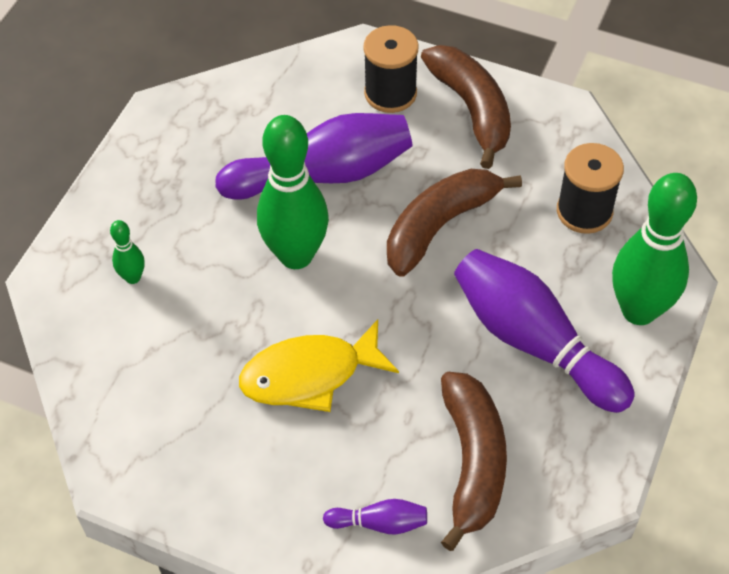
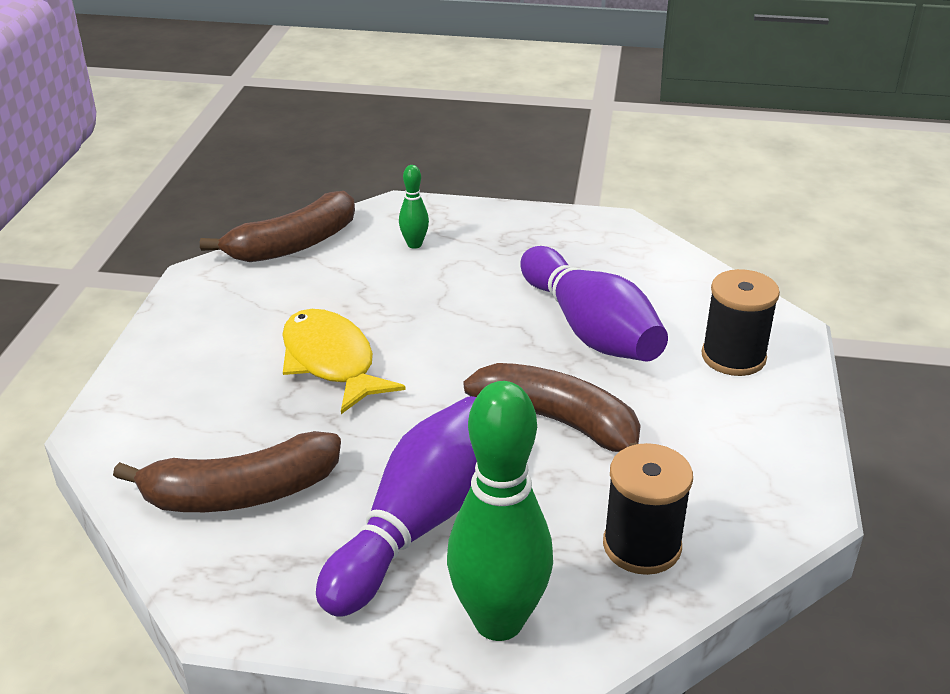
camera: 75 degrees right, 20 degrees down
green bowling pin [257,115,329,269] -> none
purple bowling pin [323,499,427,535] -> none
brown banana [421,45,511,169] -> brown banana moved to [200,191,355,262]

